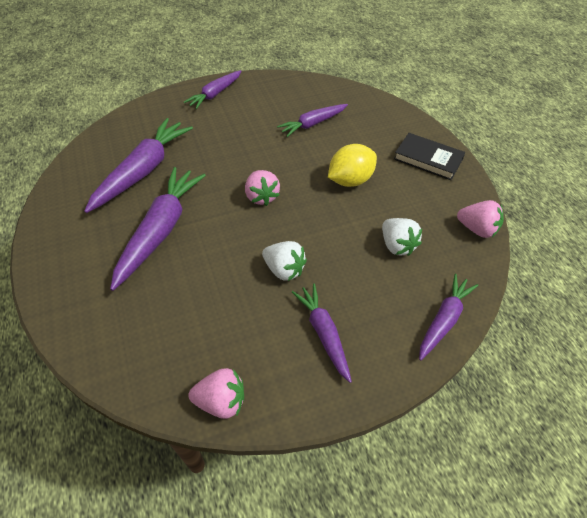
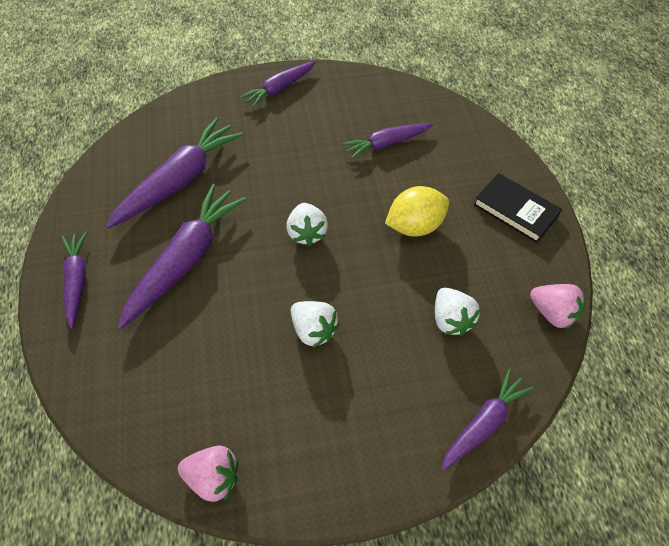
camera: 10 degrees right, 5 degrees up
pink strawberry [245,170,280,206] -> white strawberry [286,203,328,246]
purple carrot [292,284,352,383] -> purple carrot moved to [61,231,87,329]

